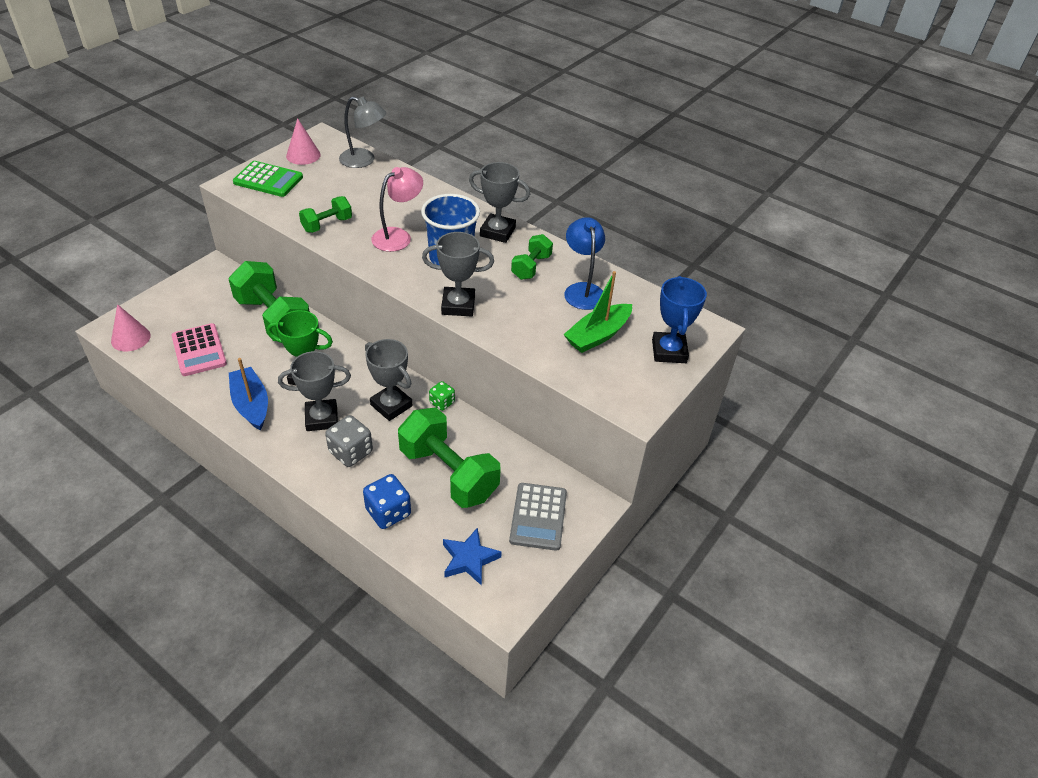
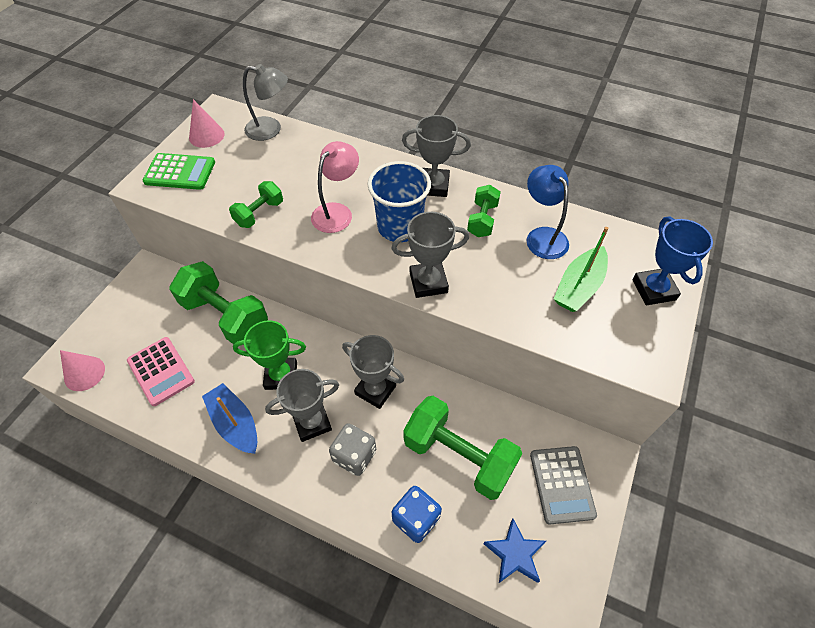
camera: 10 degrees left, 10 degrees up
green dice [429,381,455,411] -> none

